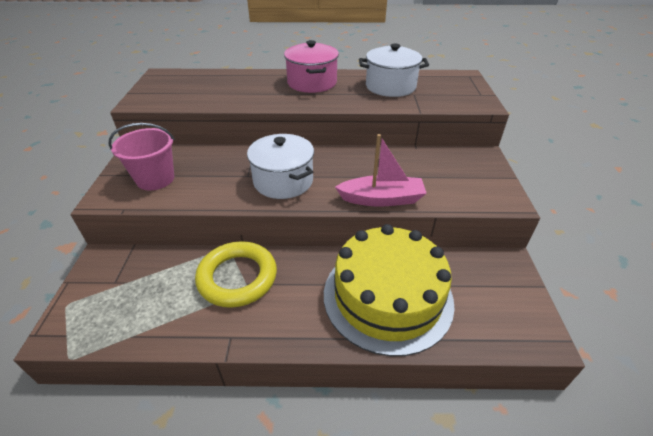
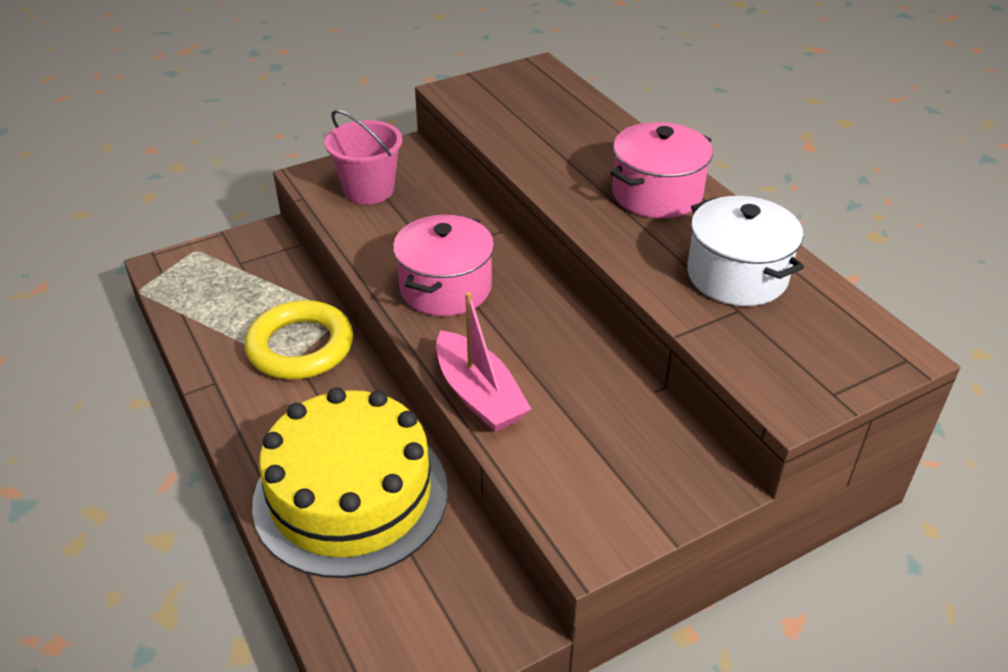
camera: 60 degrees right, 0 degrees up
white pot [247,134,314,199] -> pink pot [393,215,494,316]

